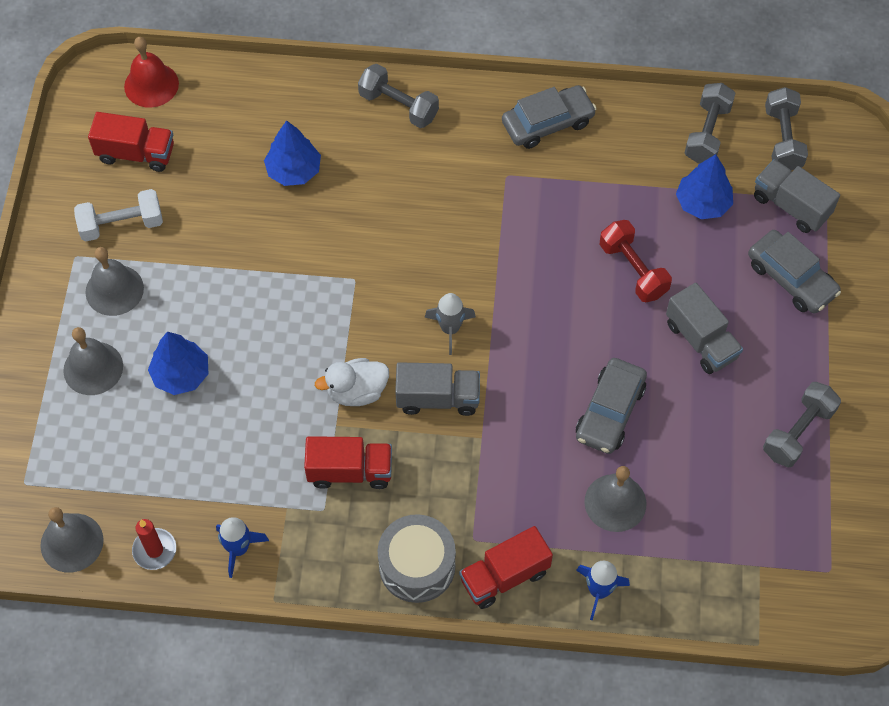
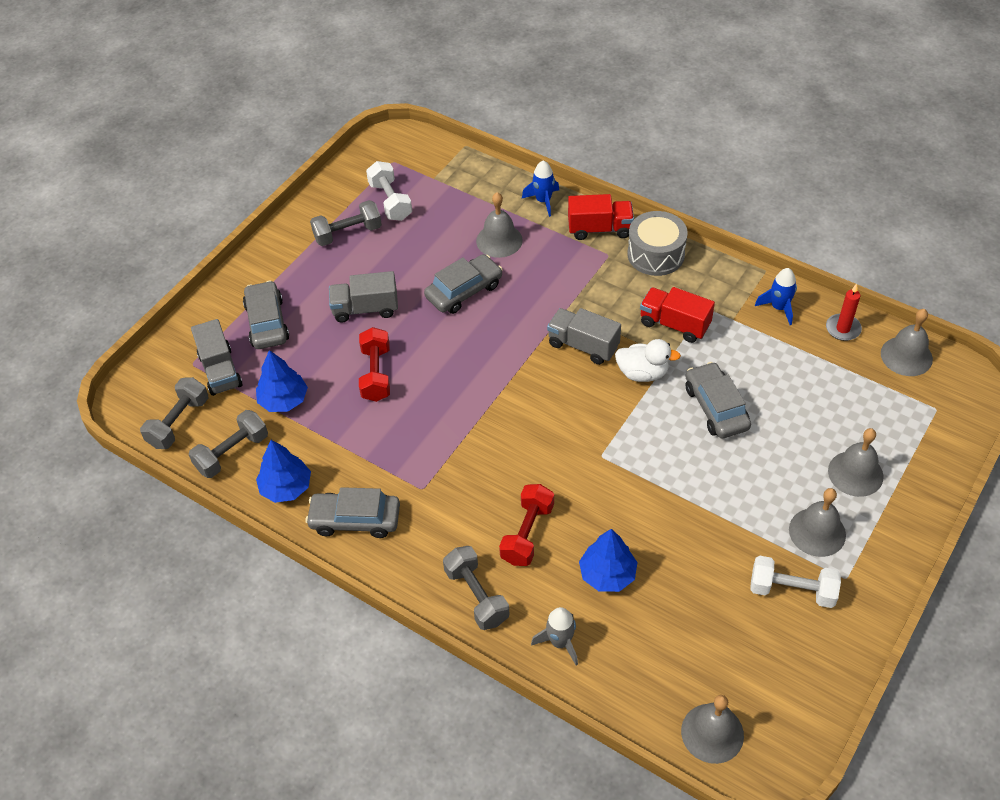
camera: 150 degrees left, 10 degrees down
red truck [88,112,174,172] -> none
red bell [124,37,179,108] -> grey bell [681,695,744,764]
blue tree [148,332,208,395] -> blue tree moved to [256,440,311,503]
grey rocket [425,293,476,355] -> grey rocket moved to [531,607,578,665]
grey truck [666,283,743,374] -> grey truck turned 90 degrees counterclockwise [329,271,398,323]
none -> white dumbbell [366,161,412,221]
none -> red dumbbell [499,484,554,566]
none -> grey car [686,362,751,438]

